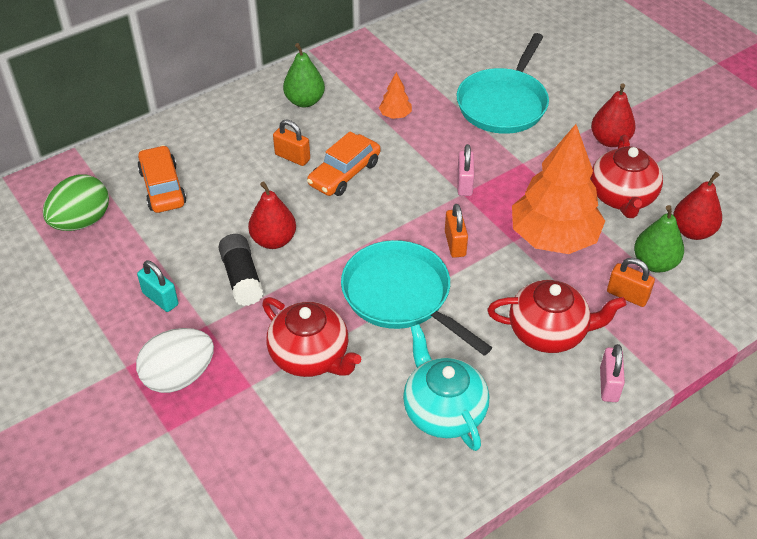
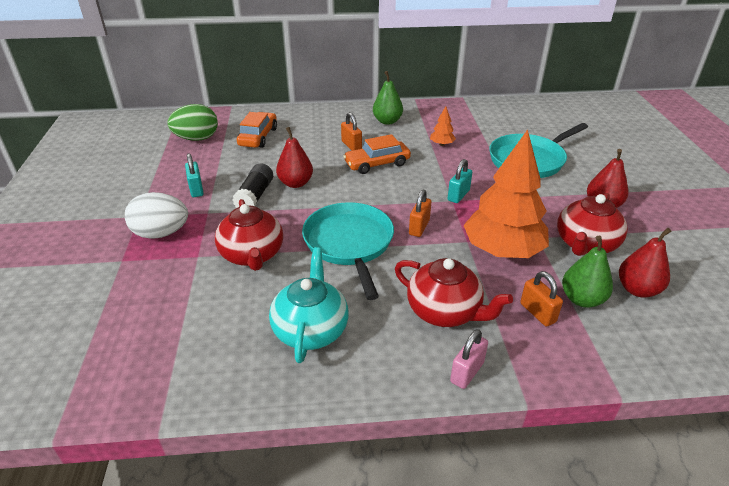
camera: 30 degrees right, 10 degrees down
pink padlock [457,144,474,196] -> turquoise padlock [447,159,472,203]

